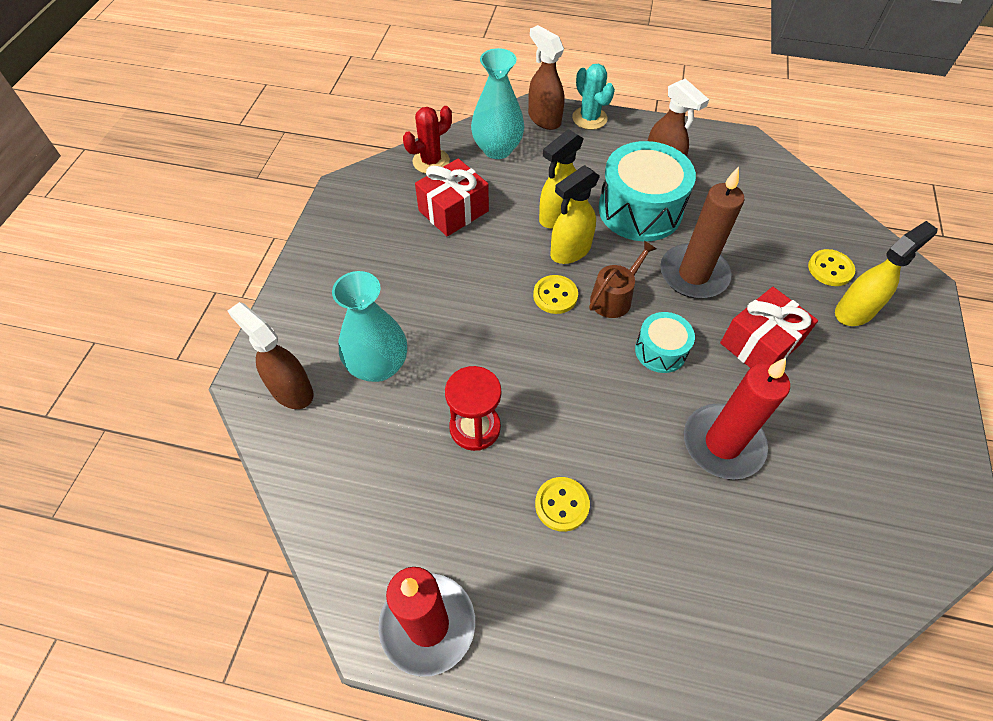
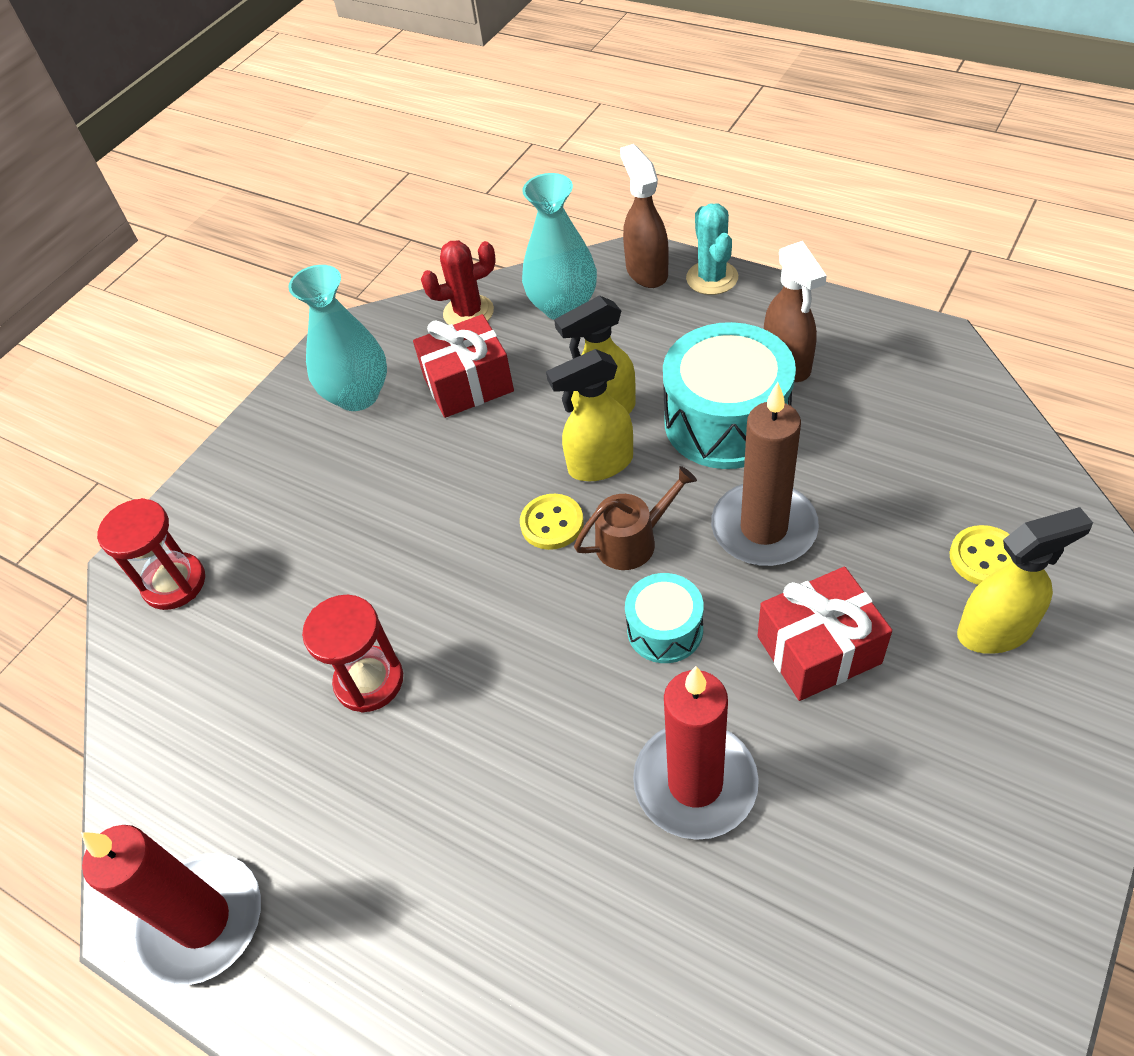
camera: 25 degrees right, 5 degrees down
brown spray bottle [227,302,314,409] -> red hourglass [97,498,205,610]
turquoise vase [332,271,407,382] -> turquoise vase moved to [288,265,387,411]
yellow button [535,477,590,532] -> none

